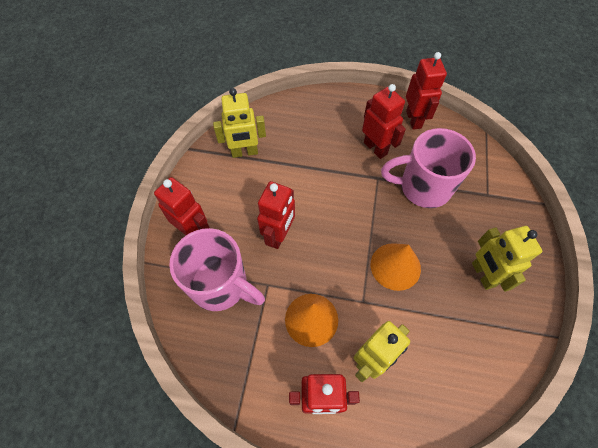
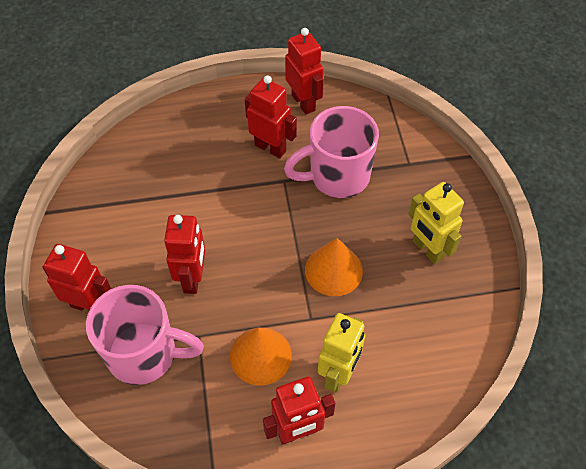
camera: 20 degrees left, 5 degrees down
yellow robot [213,88,266,158] -> none

